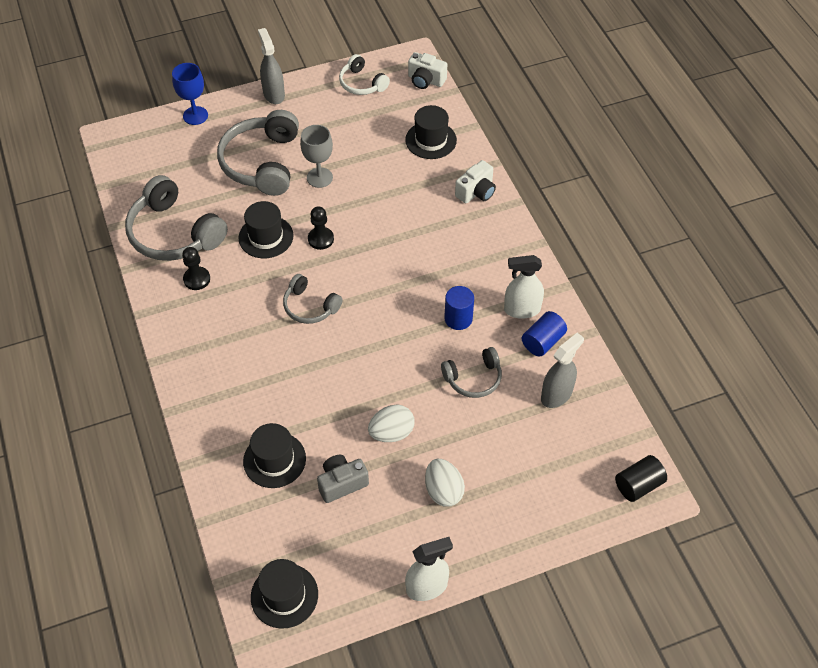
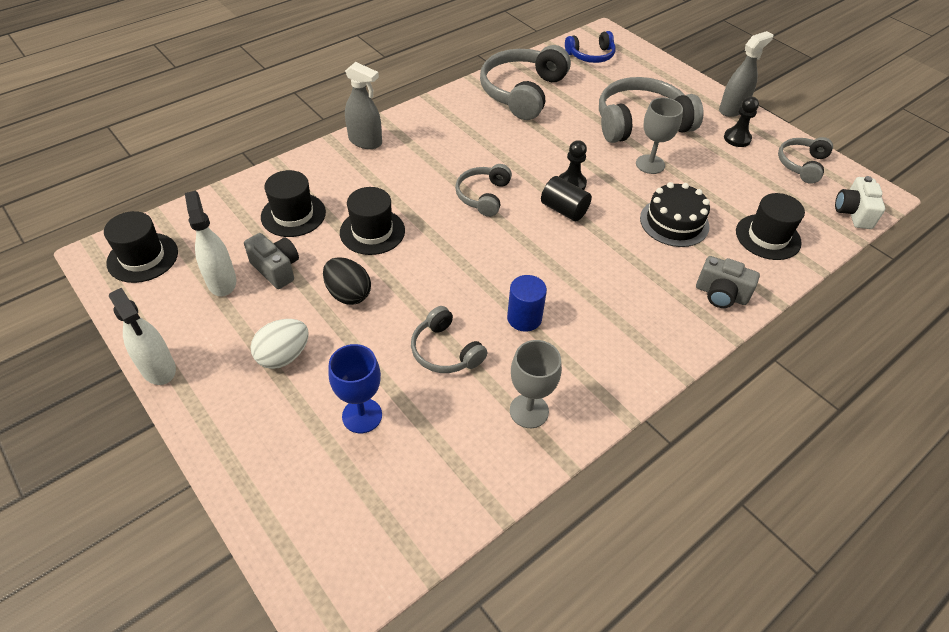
camera: 70 degrees right, 5 degrees down
blue goblet [172,63,208,125] -> blue goblet moved to [328,344,382,433]
black pawn [182,247,210,290] -> black pawn moved to [724,96,759,147]
black hat [238,201,294,258] -> black hat moved to [340,187,405,255]
white headphones [339,54,390,95] -> grey headphones [778,137,833,184]
white egg [368,405,414,442] -> black egg [323,257,371,305]
white camera [455,160,496,204] -> grey camera [696,256,760,308]
white spray bottle [504,255,544,319] -> white spray bottle moved to [185,191,237,296]
blue cylinder [522,311,567,357] -> grey goblet [510,340,562,428]
grey spray bottle [541,333,584,408] -> grey spray bottle moved to [345,62,382,149]
black cylinder [615,455,667,502] -> black cylinder moved to [541,176,592,221]
none -> blue headphones [565,31,616,63]
none -> black cake [640,182,710,247]

